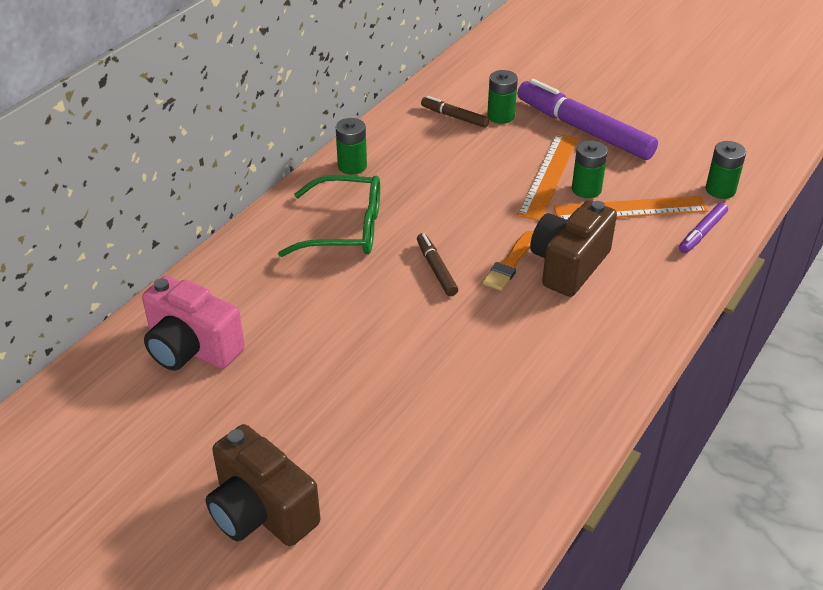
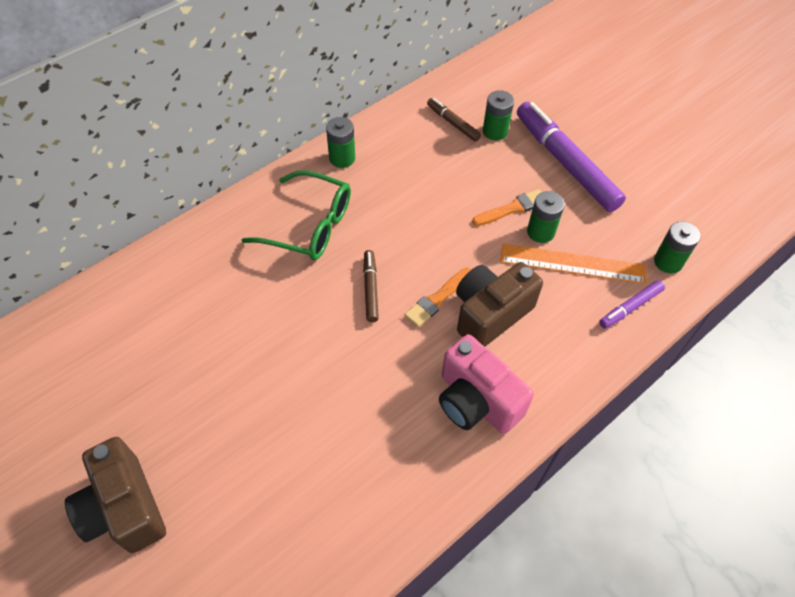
camera: 15 degrees right, 15 degrees up
pink camera [142,276,245,371] -> pink camera moved to [439,334,534,434]
orange ruler [518,134,578,221] -> orange brush [472,189,542,226]

